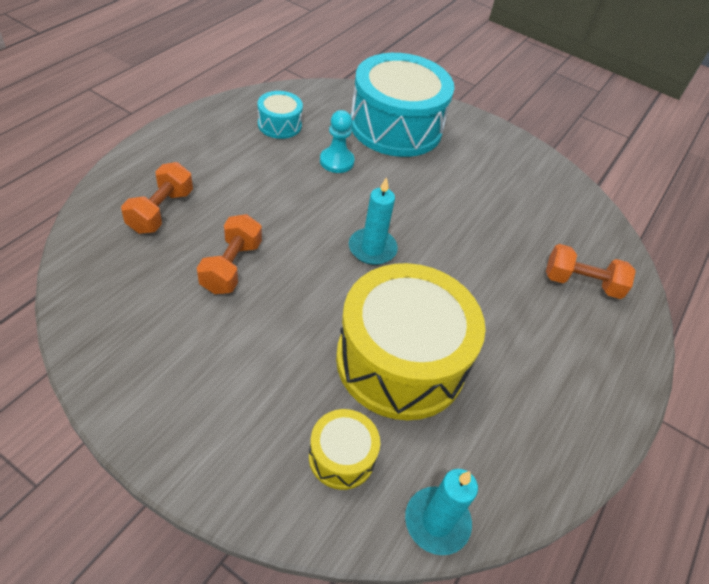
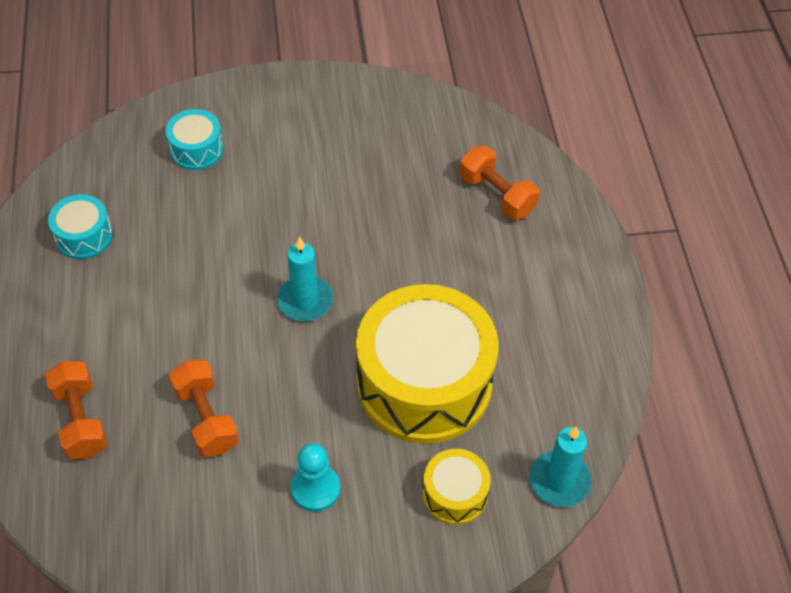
camera: 35 degrees left, 5 degrees up
turquoise pawn [320,110,355,173] -> turquoise pawn moved to [291,443,340,512]
turquoise drum [351,53,454,157] -> turquoise drum [166,109,224,170], size x0.45
orange dumbbell [546,244,636,299] -> orange dumbbell turned 75 degrees clockwise [459,146,540,220]

